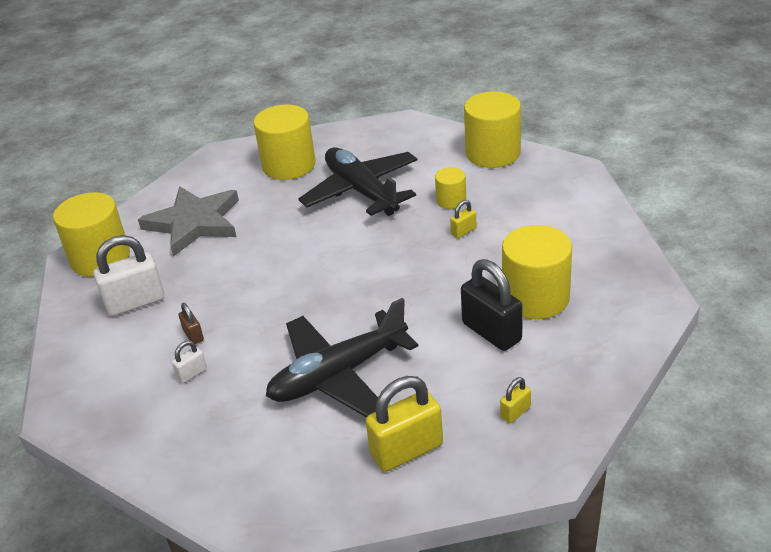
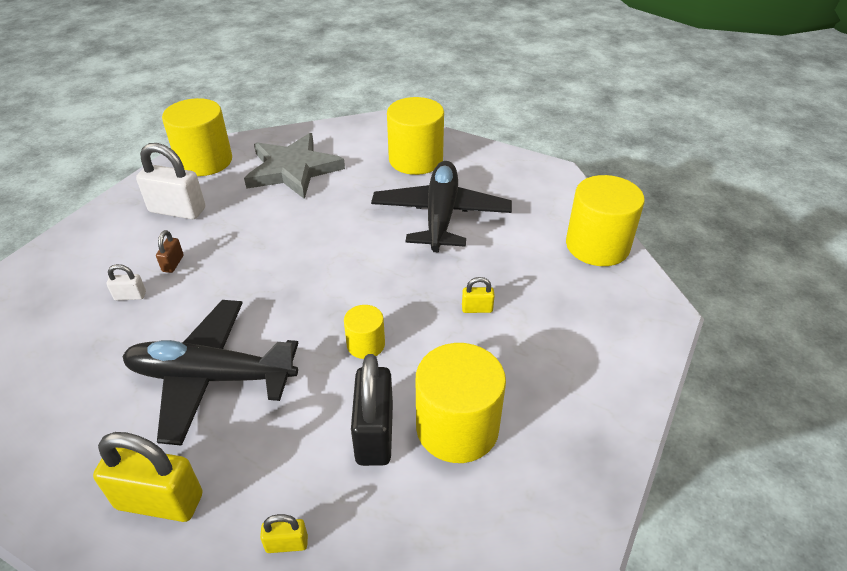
camera: 35 degrees right, 5 degrees up
yellow cylinder [435,167,466,209] -> yellow cylinder moved to [344,305,385,359]

